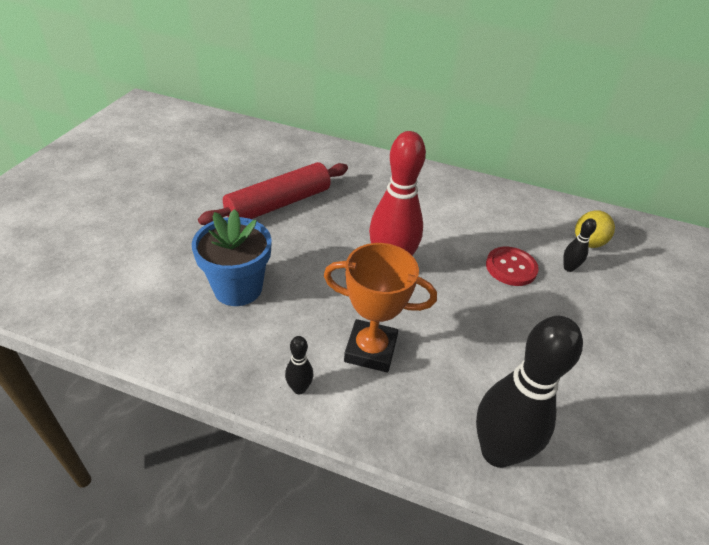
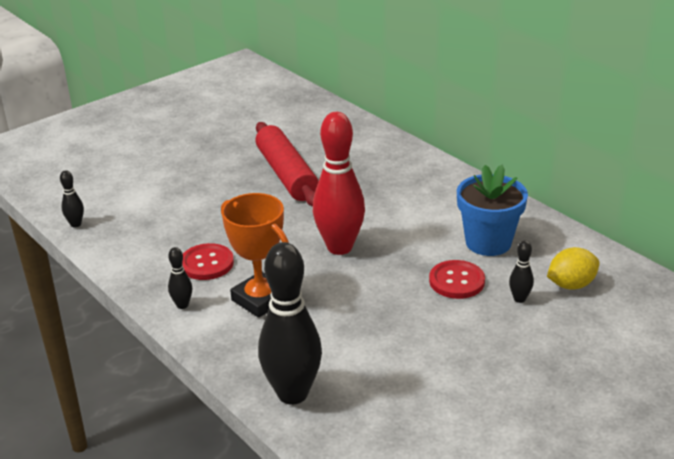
camera: 35 degrees right, 10 degrees down
blue flower pot [192,209,272,306] -> blue flower pot moved to [457,165,528,256]
red rolling pin [198,162,348,225] -> red rolling pin turned 75 degrees clockwise [255,122,319,207]
none -> black bowling pin [60,170,84,227]
none -> red button [182,243,234,280]

